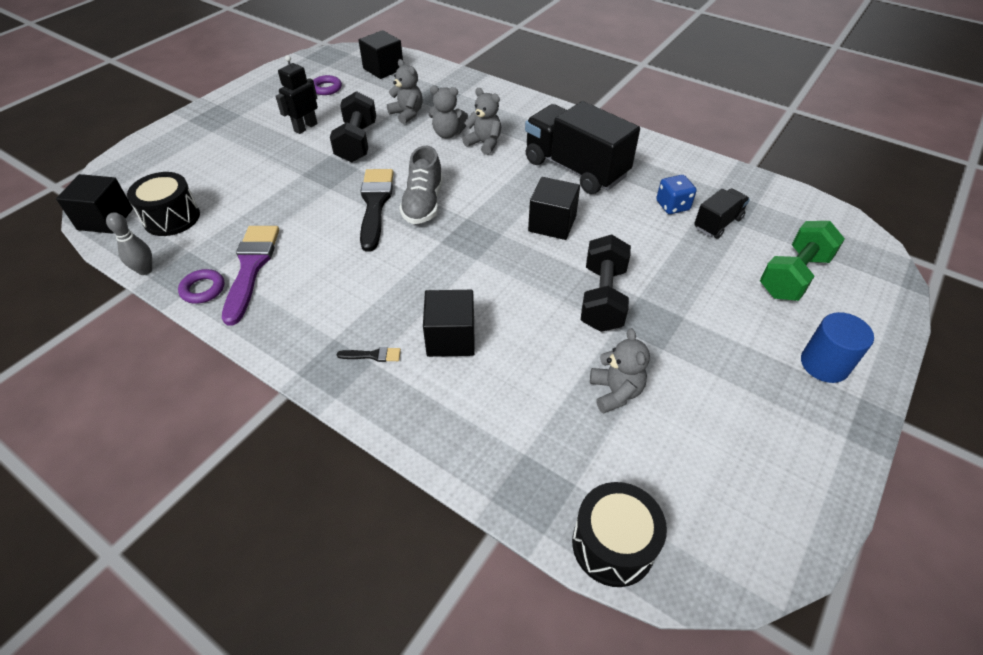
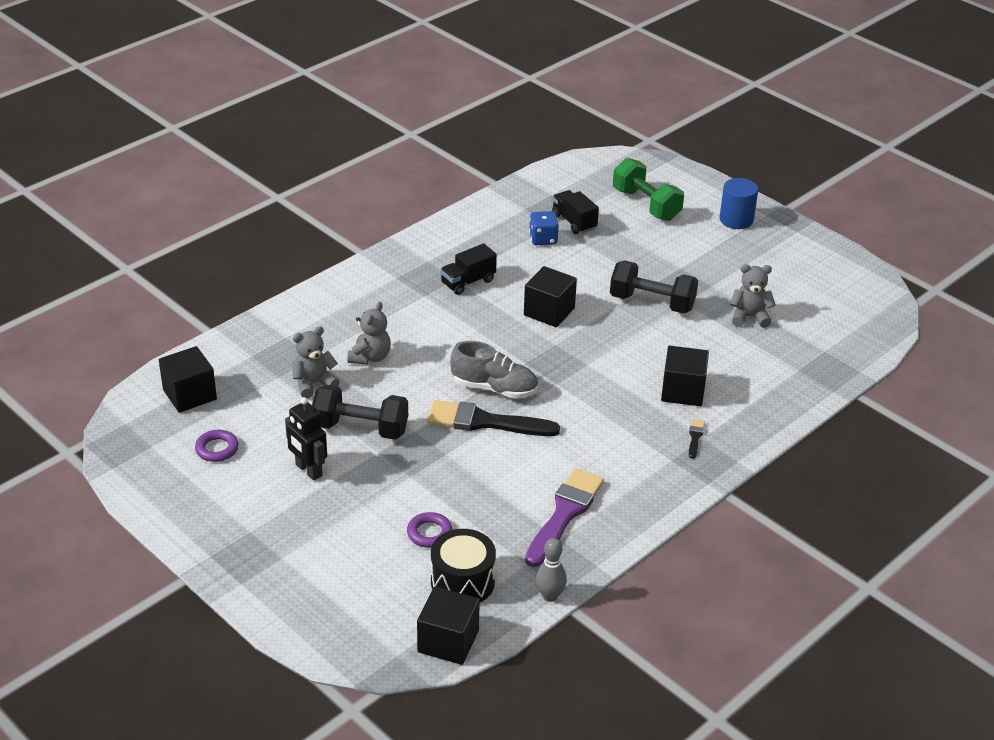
camera: 80 degrees left, 10 degrees down
purple ring [178,269,224,304] -> purple ring moved to [407,512,452,548]
purple brush [222,226,279,325] -> purple brush turned 105 degrees clockwise [525,468,604,567]
grey teddy bear [462,88,501,155] -> none
black truck [525,101,640,194] -> black truck [440,243,497,295], size x0.50
black drum [572,482,667,587] -> none

